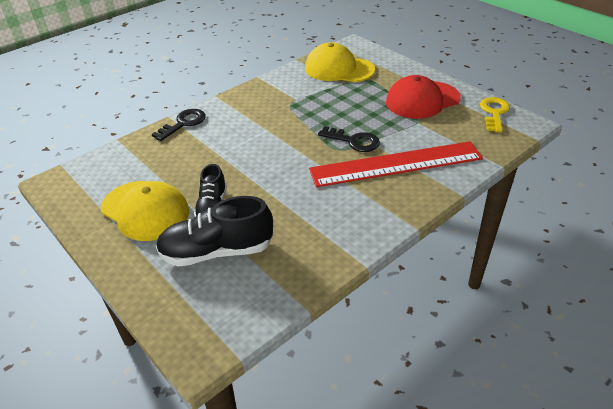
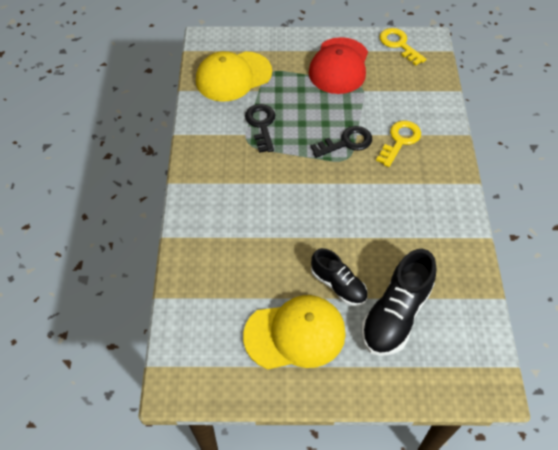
camera: 50 degrees left, 15 degrees up
black key [152,109,206,141] -> black key moved to [245,104,275,153]
red ruler [309,141,483,187] -> yellow key [376,121,421,167]

